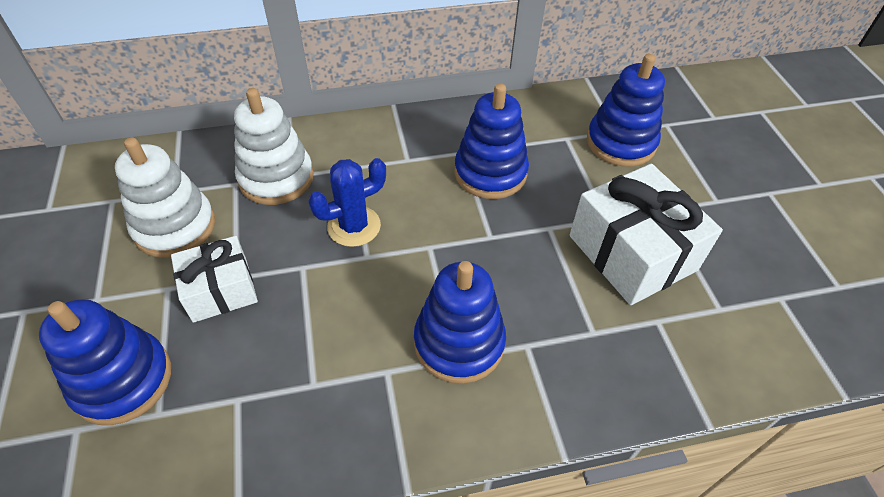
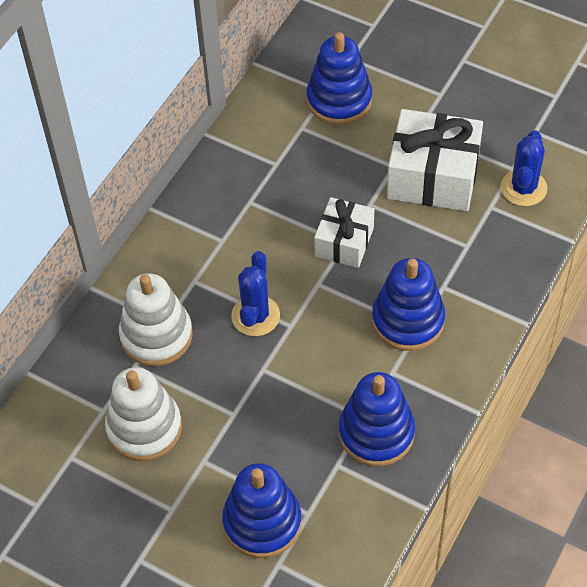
camera: 45 degrees left, 5 degrees up
white gift [171,236,258,323] -> white gift moved to [314,197,374,268]
blue stacking toy [454,83,529,199] -> blue stacking toy moved to [339,372,415,466]
none -> blue cactus [501,130,547,206]

